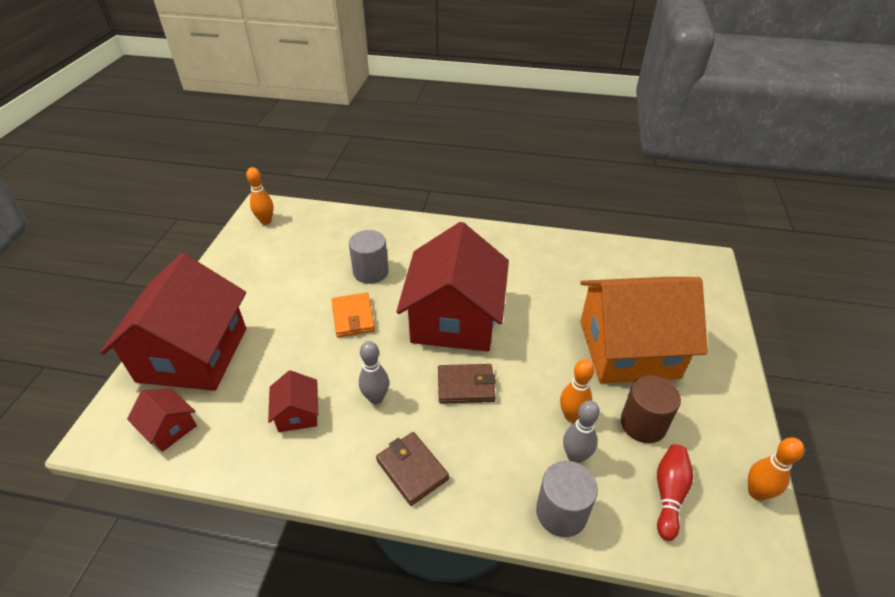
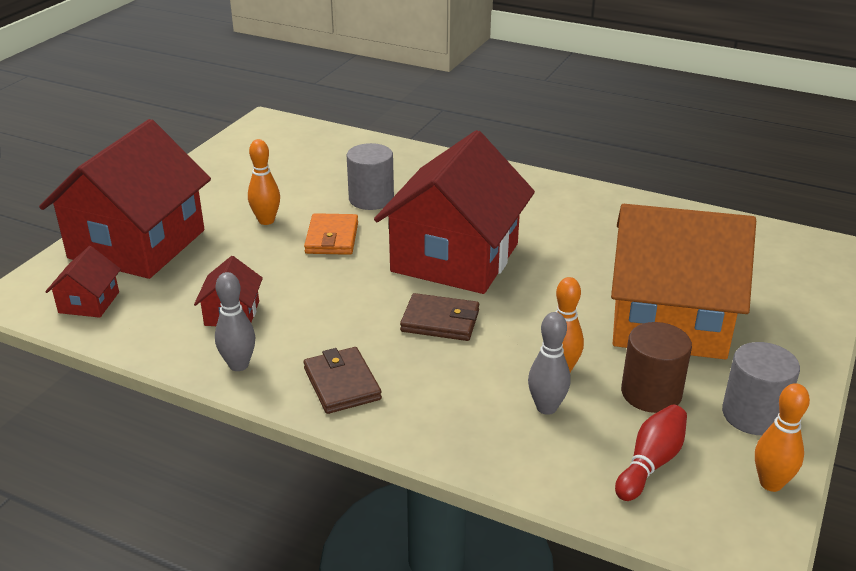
camera: 15 degrees right, 10 degrees down
red house [127,388,197,452] -> red house turned 45 degrees clockwise [45,246,121,318]
orange bowling pin [246,167,274,224] -> orange bowling pin moved to [248,139,280,225]
grey bowling pin [359,341,389,404] -> grey bowling pin moved to [215,272,255,371]
grey cylinder [536,461,598,537] -> grey cylinder moved to [722,342,800,435]

